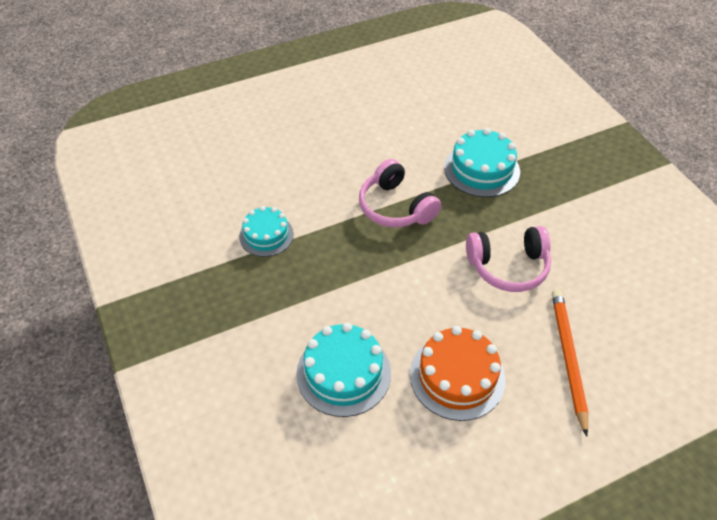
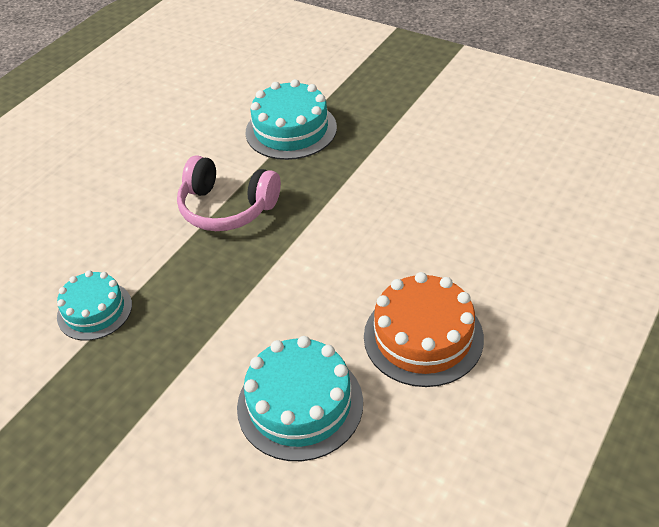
camera: 30 degrees left, 5 degrees down
pink headphones [466,226,551,292] -> none
orange pencil [552,290,588,437] -> none

